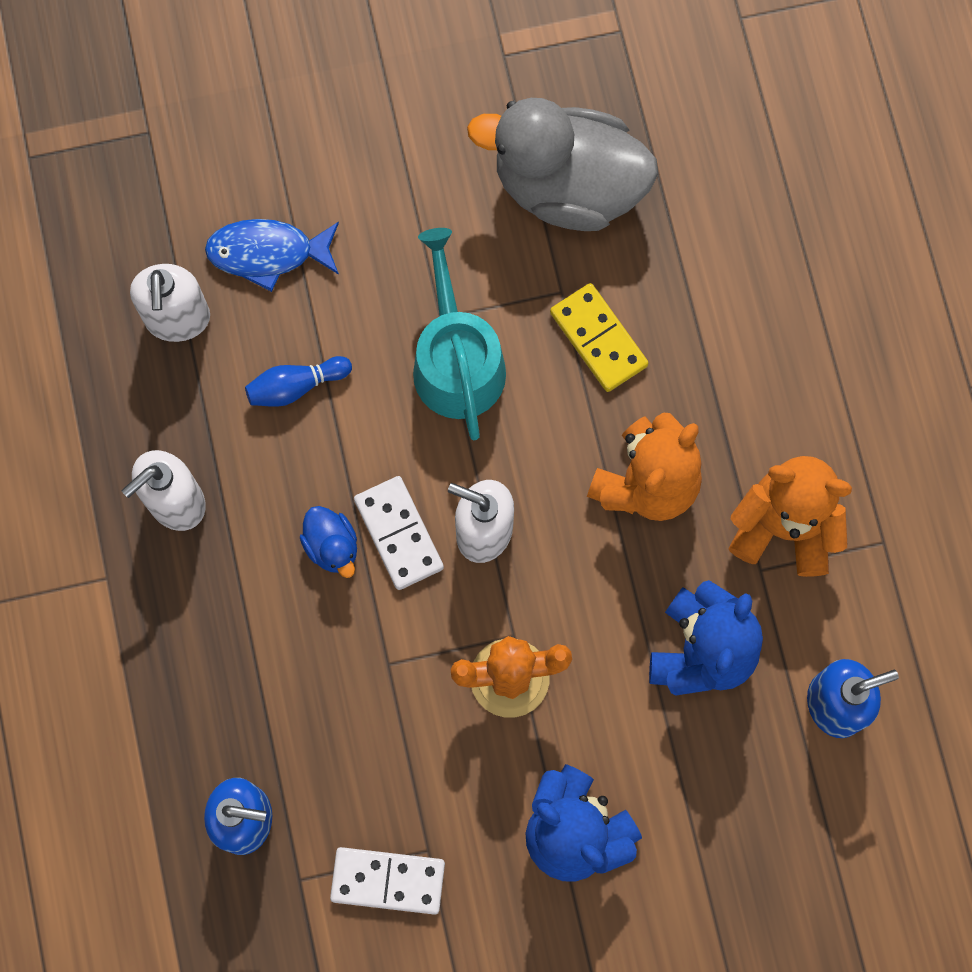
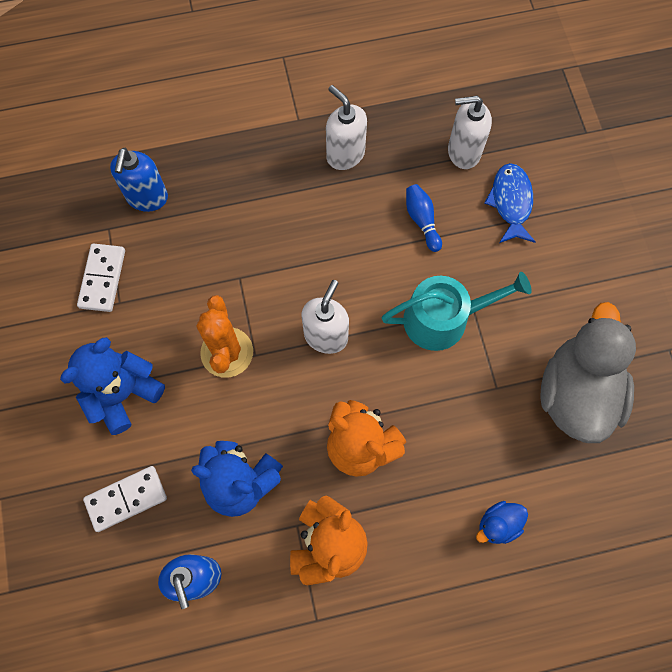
camera: 90 degrees right, 5 degrees down
blue duck [300,506,357,578] -> blue duck moved to [476,501,528,544]
white domino [354,476,444,590] -> white domino moved to [83,466,167,532]
yellow domino [550,283,648,392] -> none

